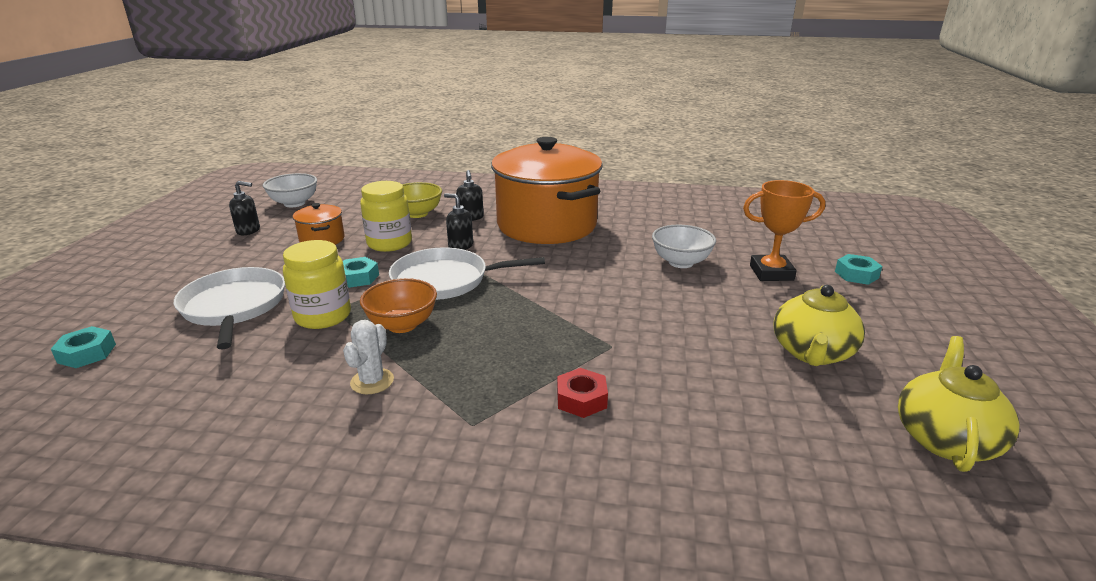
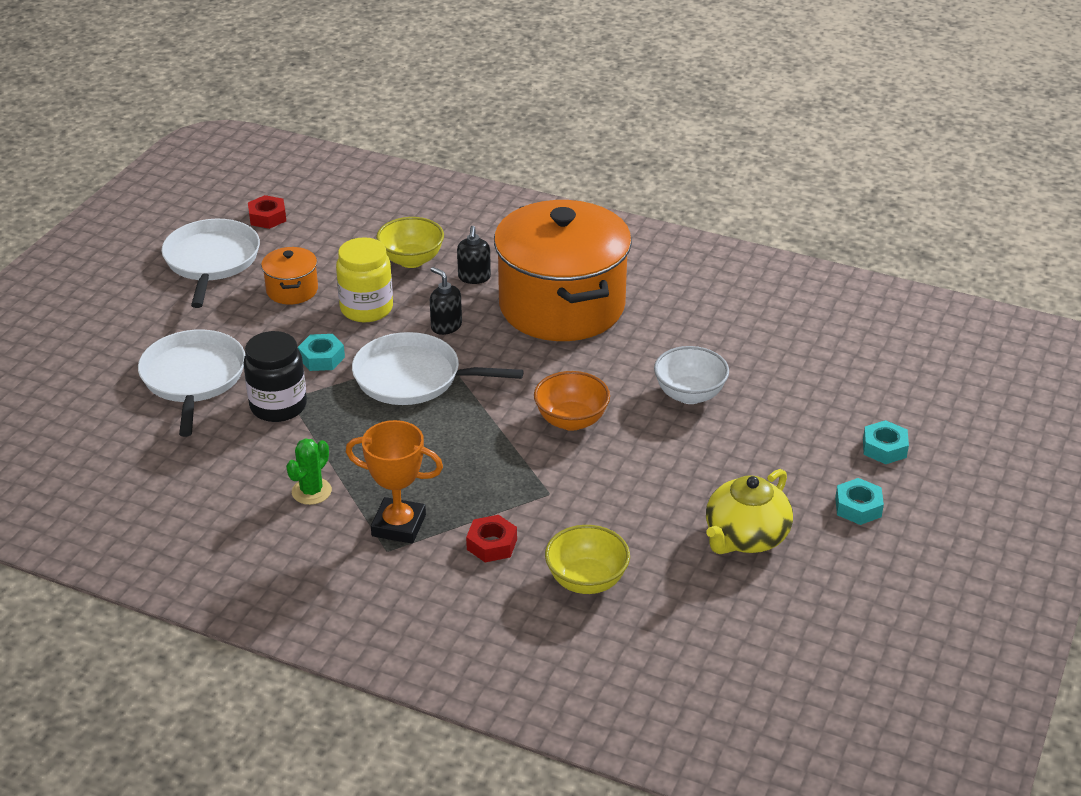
camera: 15 degrees right, 10 degrees up
turquoise nut [51,326,116,368] -> turquoise nut moved to [835,478,884,525]
black soap dispenser [229,181,260,235] -> white pan [162,219,260,308]
white bowl [263,173,317,207] -> red nut [248,195,286,229]
yellow jar [283,240,351,329] -> black jar [243,331,307,422]
white cactus [343,320,394,395] -> green cactus [286,438,332,505]
orange bowl [360,278,437,333] -> orange bowl moved to [534,371,610,431]
orange trophy [743,180,825,281] -> orange trophy moved to [346,420,443,544]
yellow teapot [898,336,1020,472] -> none
none -> yellow bowl [545,525,630,594]

